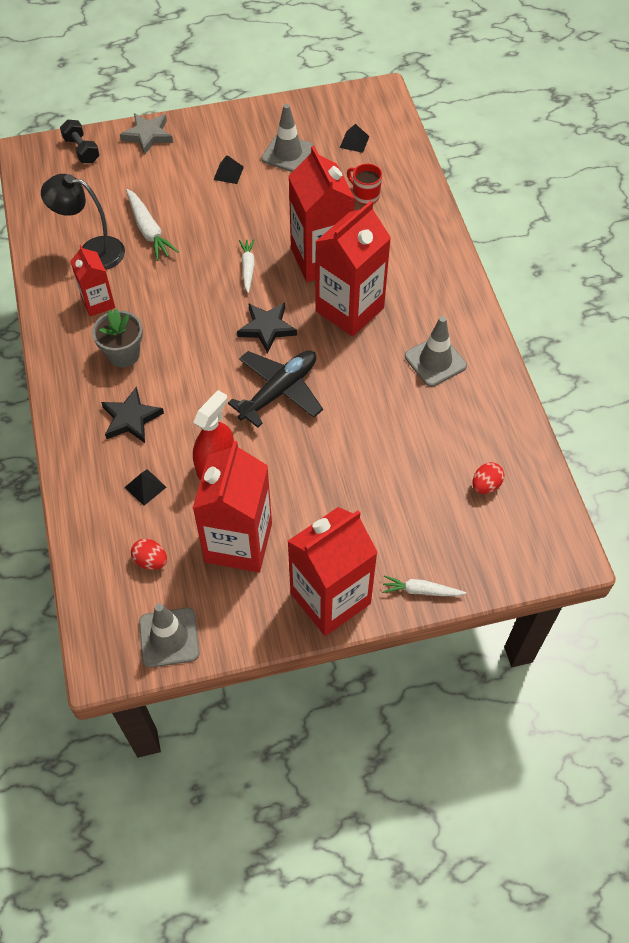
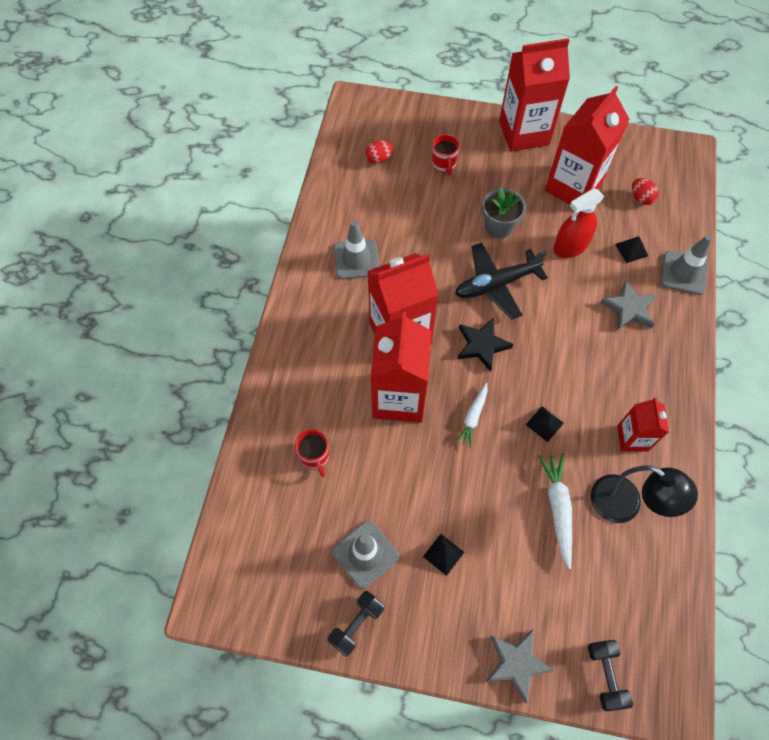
camera: 155 degrees left, 5 degrees up
grey flower pot [92,309,143,367] -> grey flower pot moved to [482,188,526,239]
black star [101,386,164,443] -> grey star [600,280,657,331]
grey traffic cone [139,603,200,668] -> grey traffic cone moved to [660,235,712,295]
black pyramid [340,124,370,153] -> black pyramid moved to [526,406,564,442]
white carrot [382,575,466,596] -> none
none -> black dumbbell [328,591,384,657]
none -> red mug [432,134,460,175]

